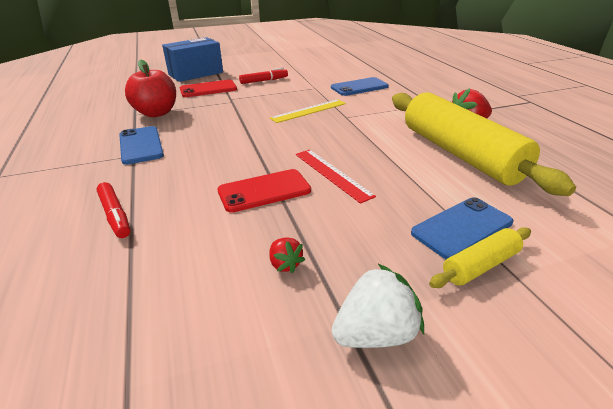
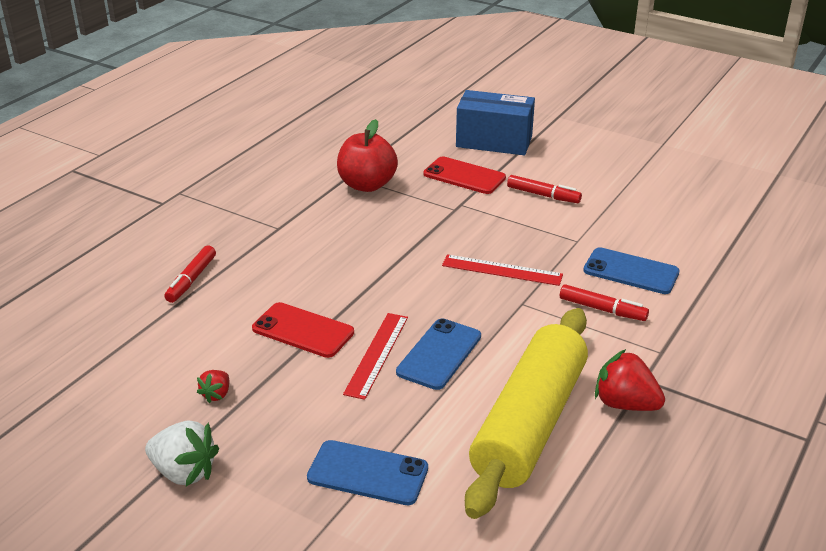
camera: 50 degrees right, 0 degrees up
blue phone [119,126,164,165] -> blue phone moved to [396,318,481,390]
yellow ruler [270,99,346,123] -> red ruler [442,254,563,286]
yellow rolling pin [429,227,531,288] -> none
none -> red marker [560,284,649,321]

